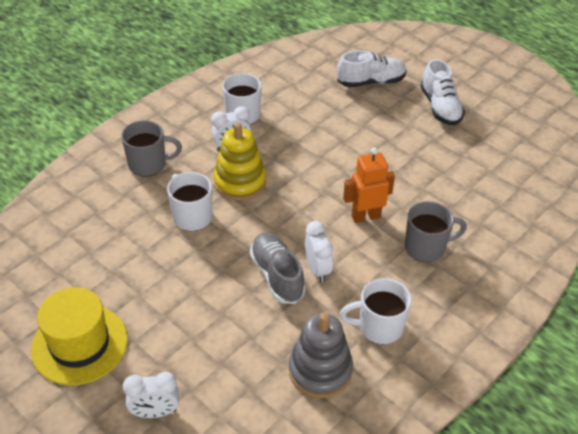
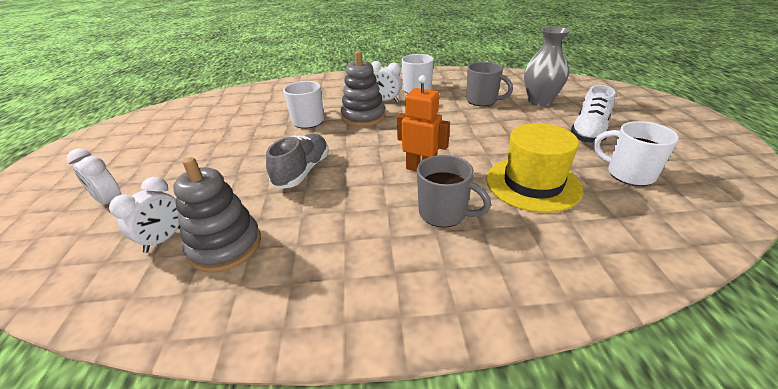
camera: 45 degrees right, 10 degrees down
yellow hat [31,287,128,385] -> yellow hat moved to [486,123,583,213]
grey mug [121,121,182,177] -> grey mug moved to [466,62,513,106]
yellow stacking toy [213,123,266,201] -> grey stacking toy [341,51,386,127]
white clock [305,221,333,282] -> white clock moved to [109,177,180,253]
white shoe [337,50,407,87] -> grey vase [524,26,571,106]
white mug [340,278,412,344] -> white mug moved to [593,121,679,186]

